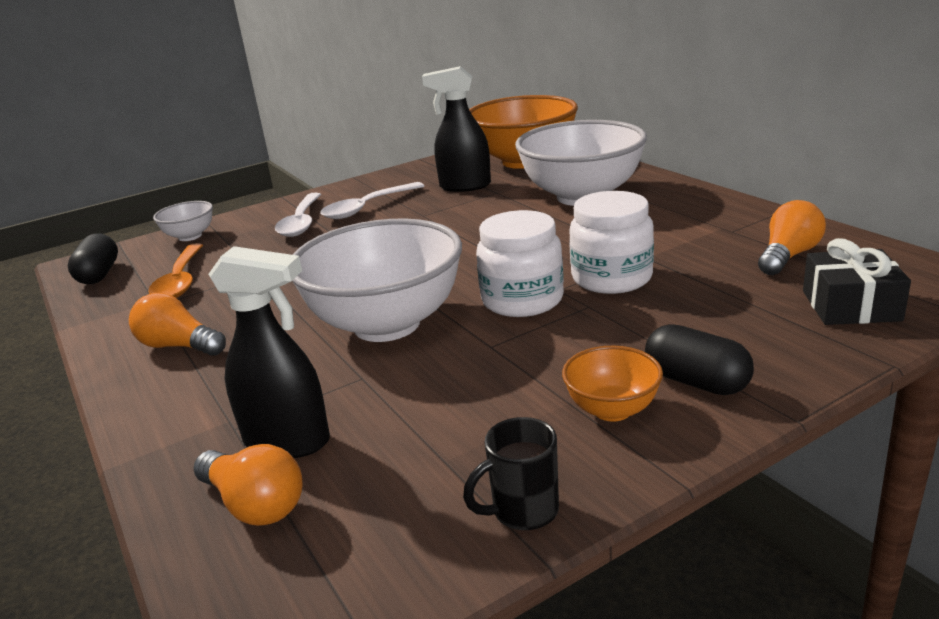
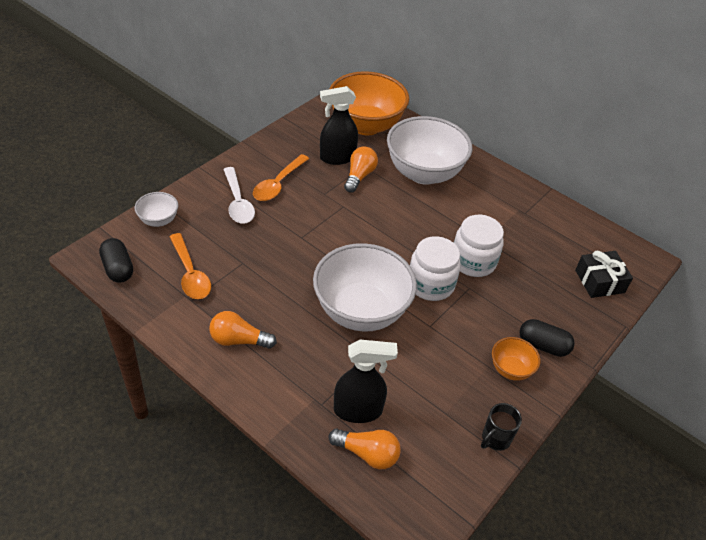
camera: 25 degrees left, 20 degrees up
white spoon [320,182,424,219] -> orange spoon [253,154,309,201]
orange light bulb [758,200,826,275] -> orange light bulb moved to [344,146,378,193]

